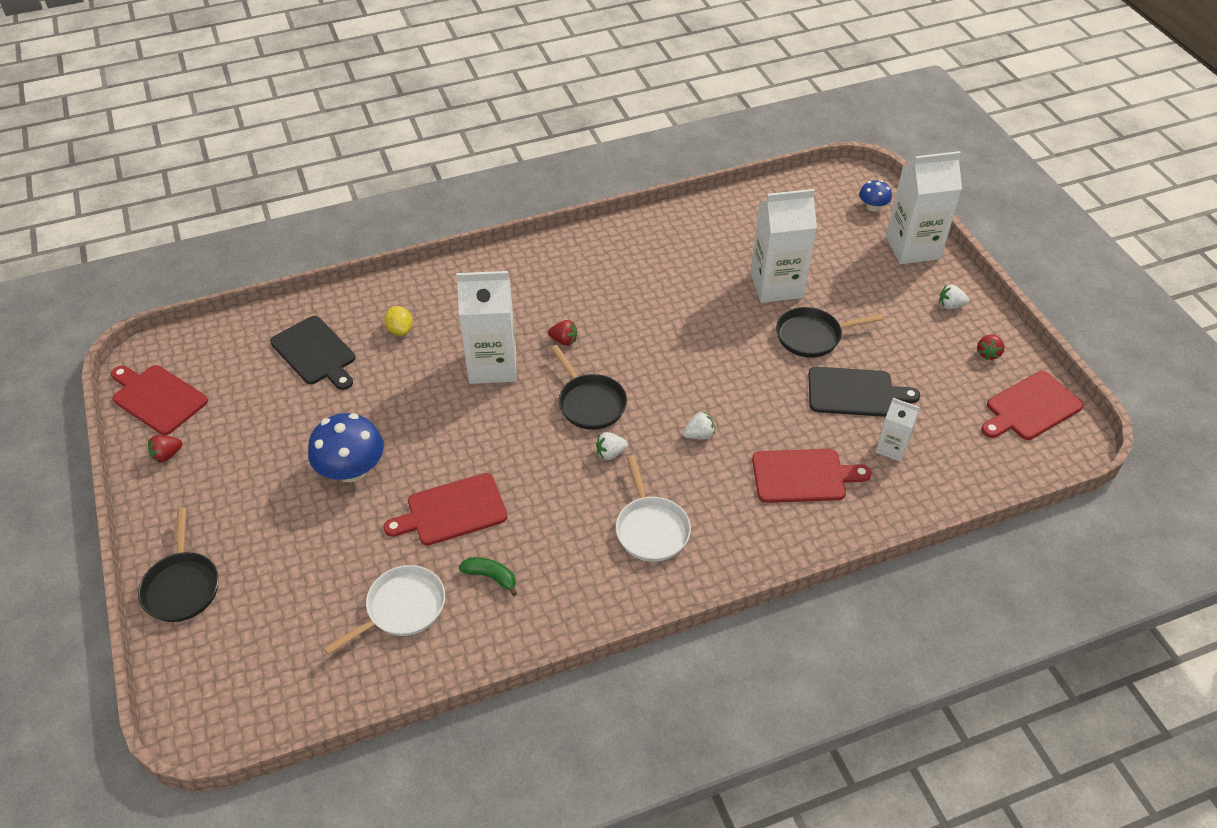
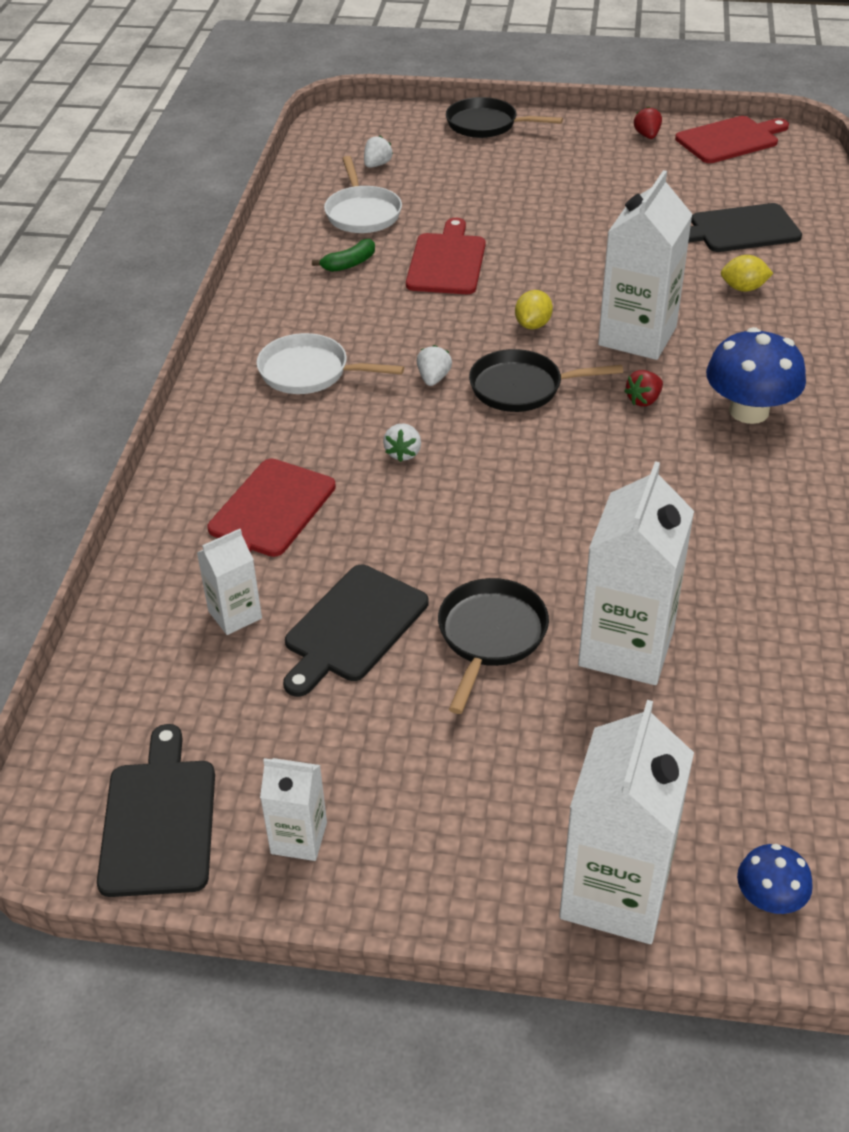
camera: 120 degrees right, 5 degrees down
blue mushroom [308,413,384,482] -> blue mushroom moved to [706,327,806,424]
white strawberry [939,284,969,309] -> white strawberry moved to [364,136,393,168]
red strawberry [977,334,1005,360] -> white carton [260,758,327,861]
red cutting board [981,371,1084,440] -> black cutting board [97,724,215,897]
none -> yellow lemon [515,290,553,329]

